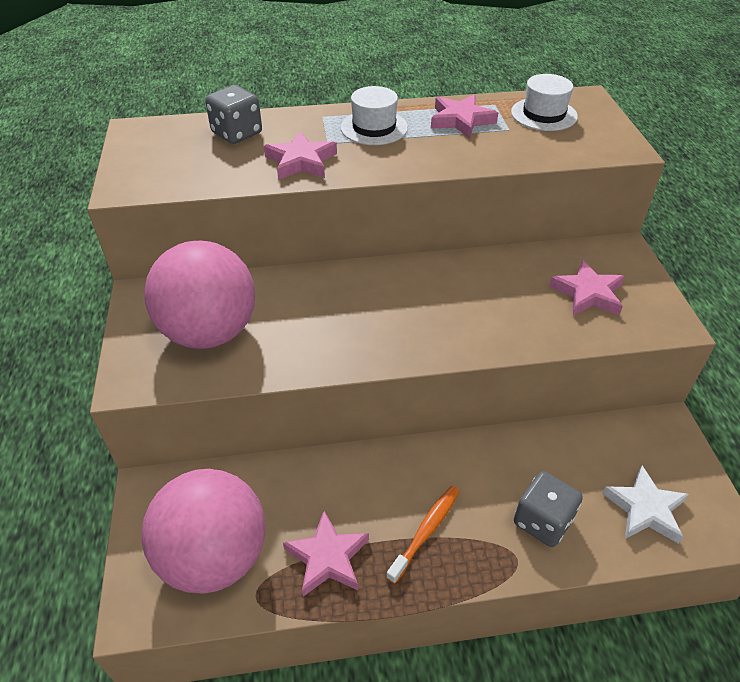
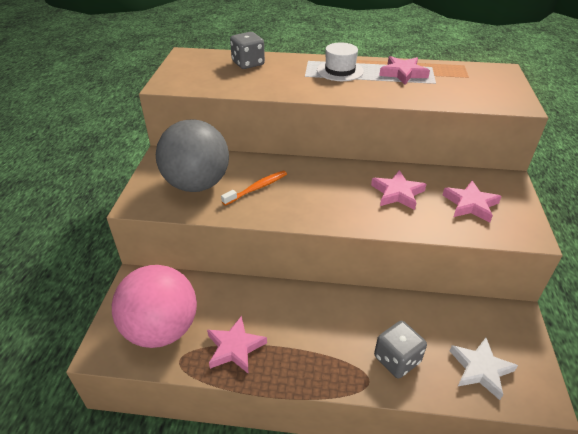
camera: 15 degrees right, 5 degrees down
pink ball [144,241,255,349] -> grey ball [156,120,229,192]
pink star [264,131,337,180] -> pink star moved to [371,170,426,210]
orange toothbrush [386,486,460,584] -> orange toothbrush moved to [221,171,287,206]
white hat [511,74,578,131] -> none

